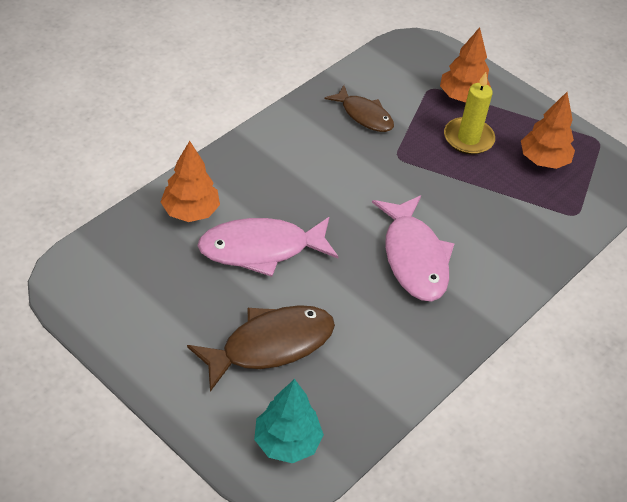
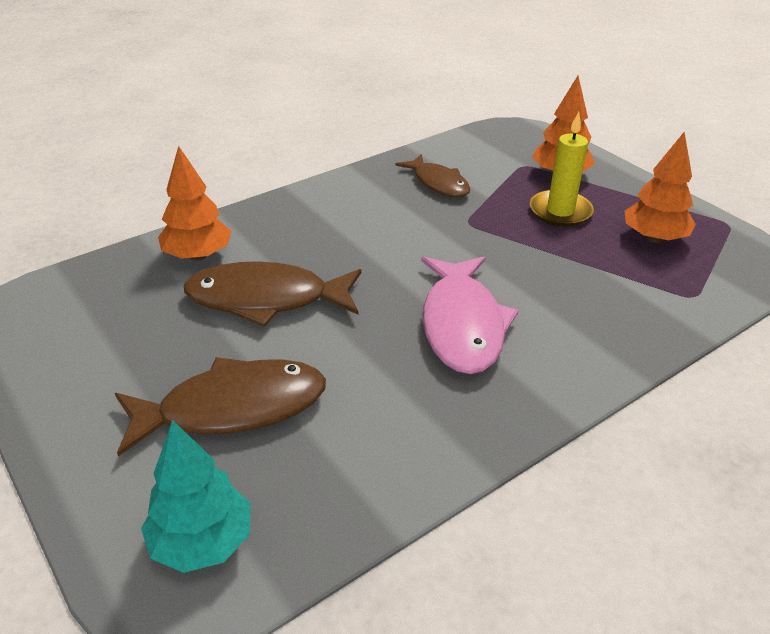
camera: 15 degrees right, 10 degrees down
pink fish [197,217,339,277] -> brown fish [183,261,361,327]

